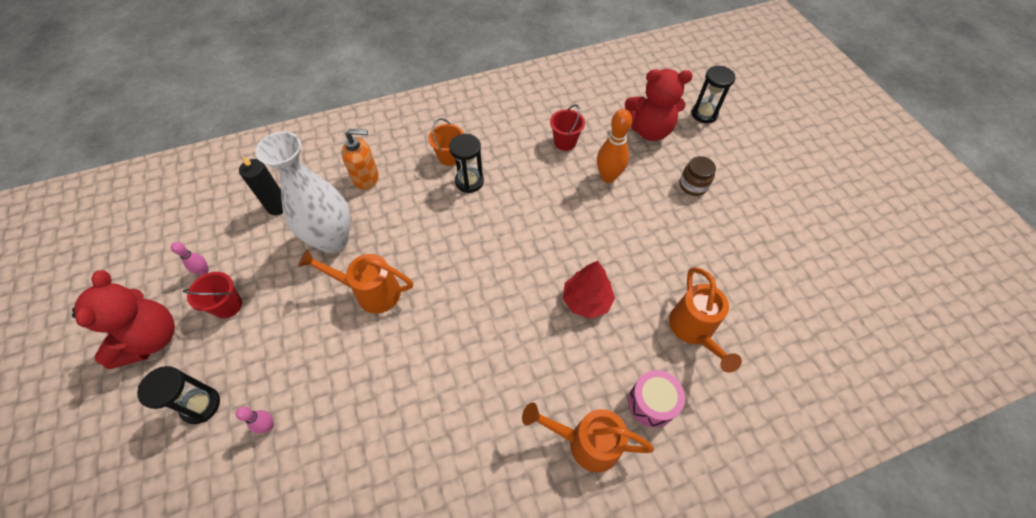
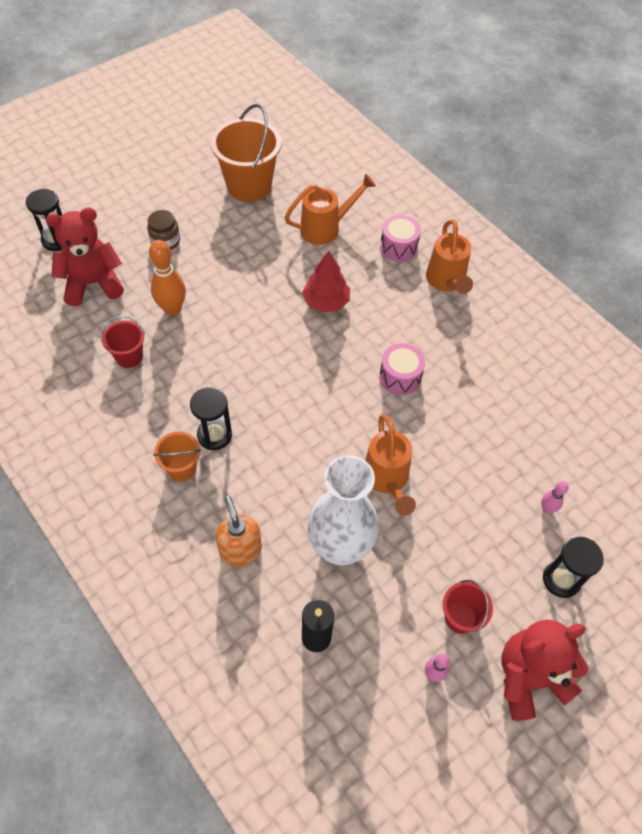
camera: 110 degrees left, 0 degrees up
red teddy bear [625,69,693,141] -> red teddy bear turned 90 degrees counterclockwise [46,207,124,306]
none -> orange bucket [211,104,282,202]
none -> pink drum [379,343,425,395]

